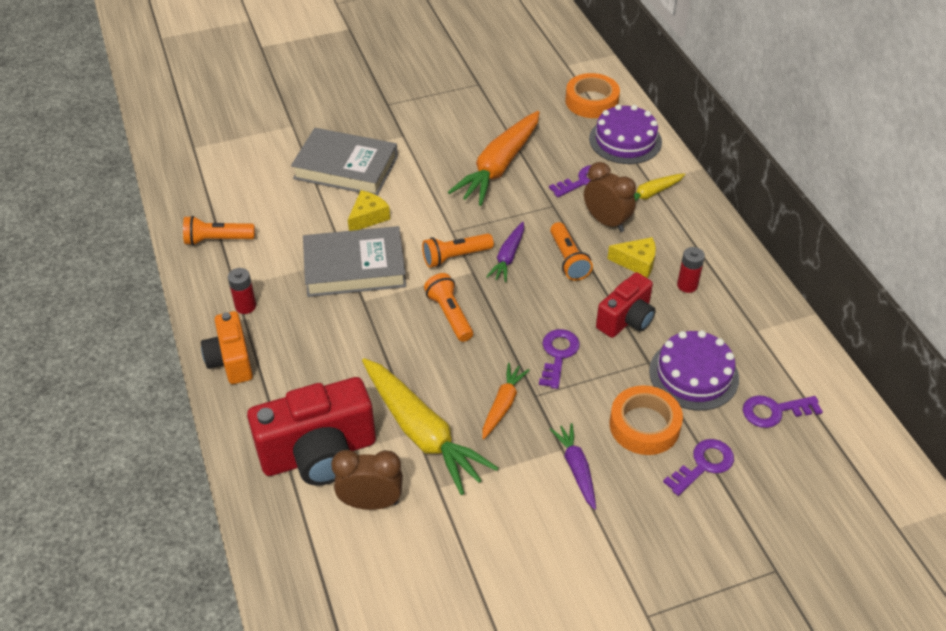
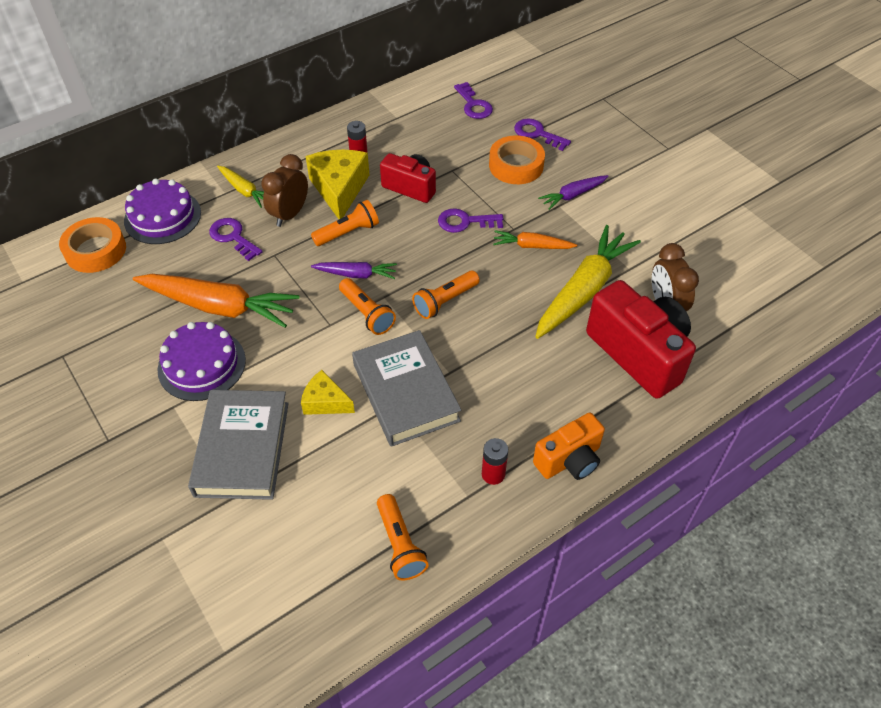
camera: 105 degrees left, 5 degrees up
yellow cheese [607,237,656,278] -> yellow cheese [306,150,369,219], size x1.71
purple cake [649,330,739,411] -> purple cake moved to [157,322,246,401]

